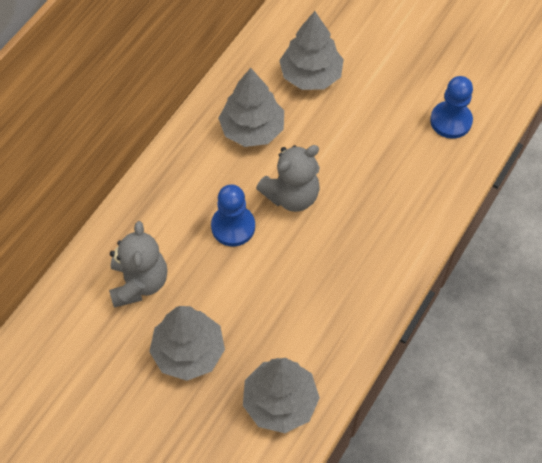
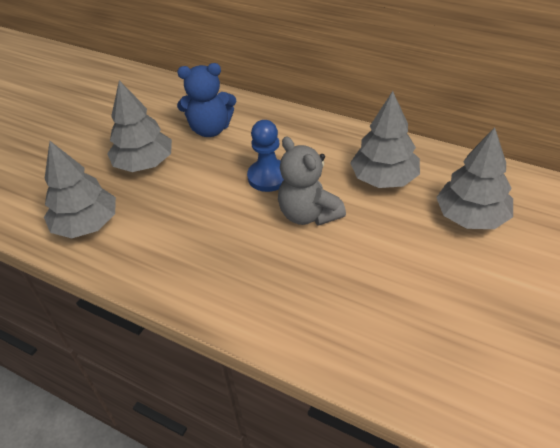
camera: 90 degrees right, 15 degrees down
grey teddy bear [109,221,167,308] -> blue teddy bear [177,63,236,137]
blue pawn [430,76,473,139] -> none

